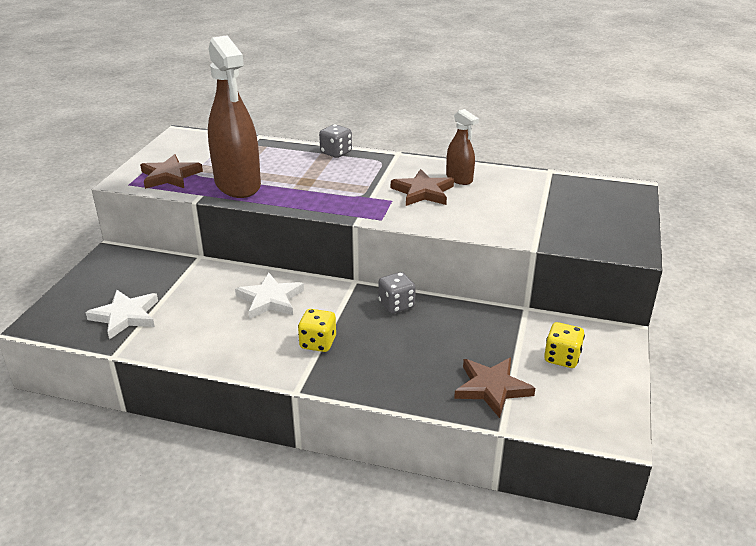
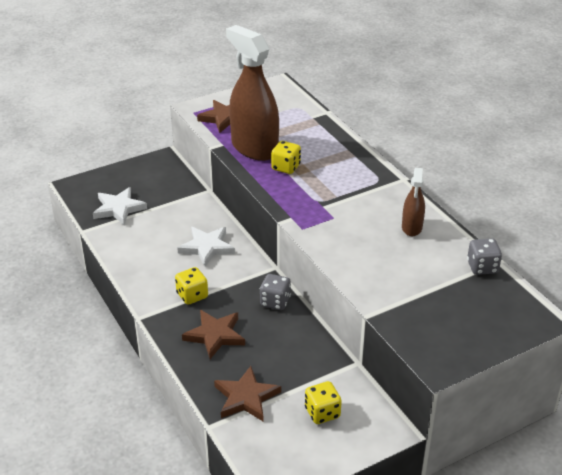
camera: 45 degrees right, 5 degrees up
brown spray bottle [208,35,261,198] -> brown spray bottle turned 120 degrees clockwise [226,25,279,161]
grey dice [319,124,352,158] -> grey dice moved to [467,238,502,275]
brown star [391,169,454,206] -> brown star moved to [182,310,245,359]
none -> yellow dice [271,141,301,174]

